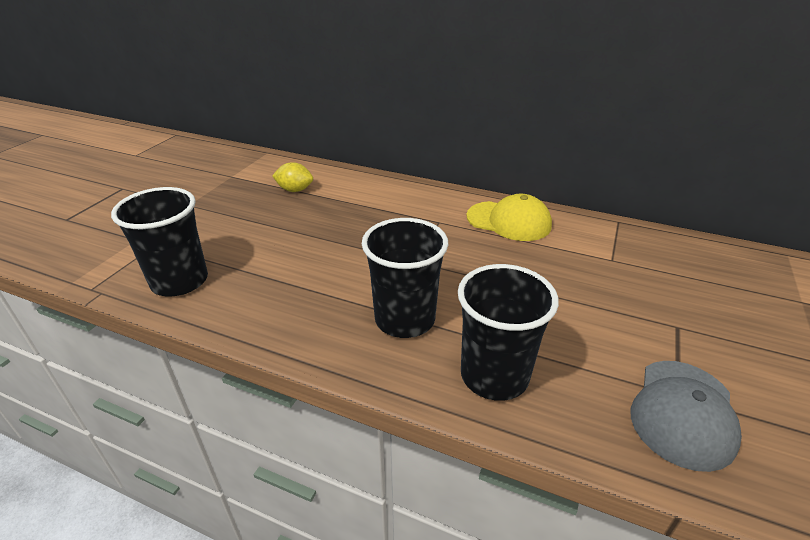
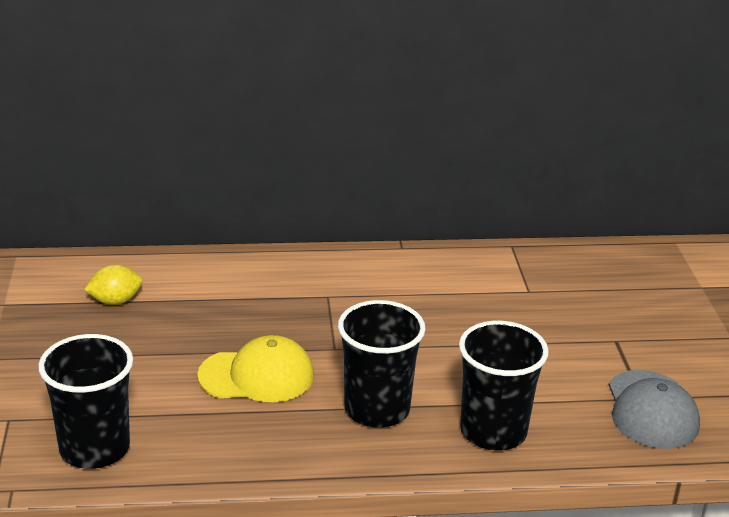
camera: 30 degrees left, 5 degrees down
yellow cap [466,194,552,241] -> yellow cap moved to [197,335,314,402]

